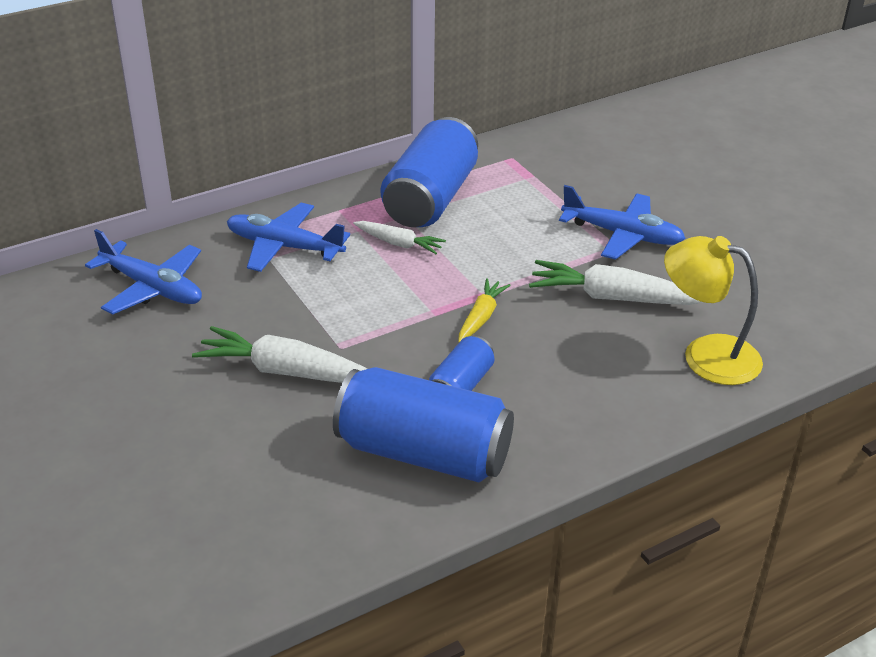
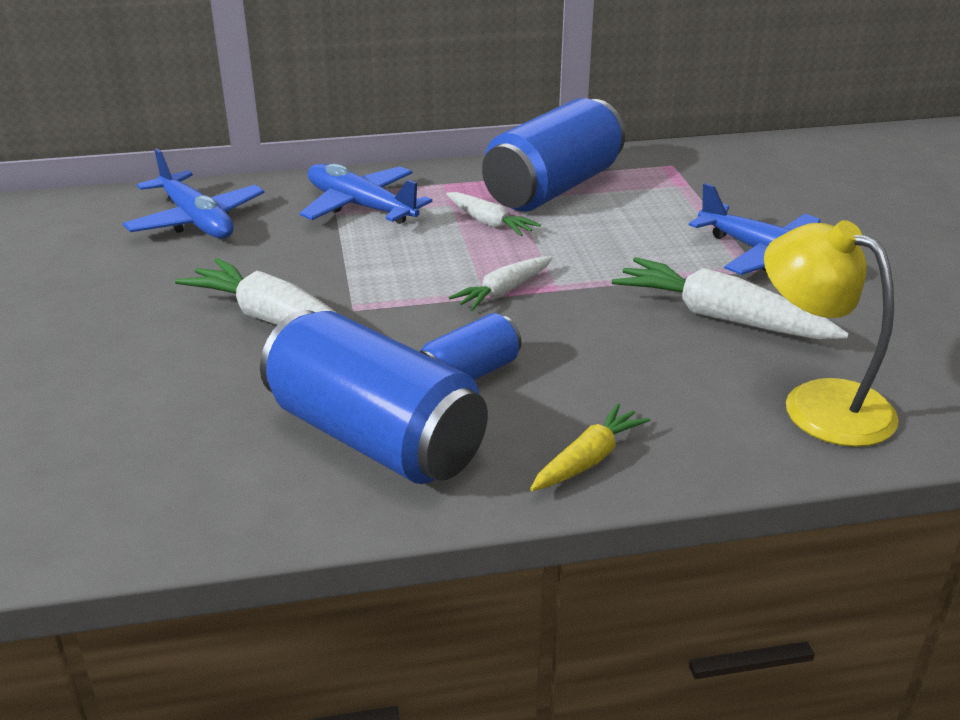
camera: 20 degrees right, 5 degrees down
yellow carrot [458,278,511,342] -> yellow carrot moved to [530,403,650,491]
none -> white carrot [448,256,553,311]

